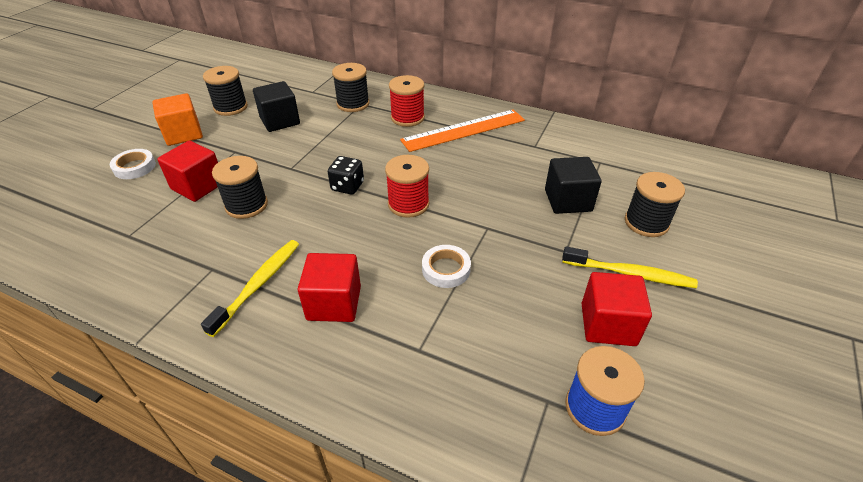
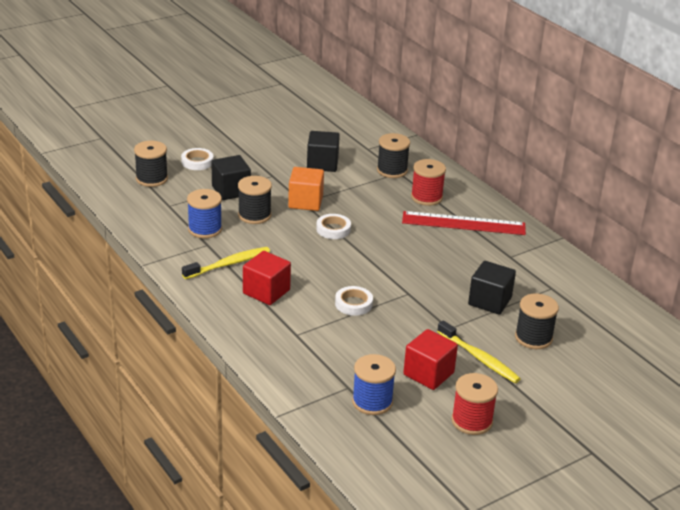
camera: 30 degrees right, 10 degrees down
orange cube [152,93,203,146] -> orange cube moved to [288,167,324,211]
red cube [157,140,218,202] -> black cube [211,155,251,200]
black spool [203,66,248,116] -> black spool moved to [134,141,168,187]
black dice [328,156,364,195] -> white tape [316,214,351,239]
red spool [385,155,429,218] -> red spool moved to [451,373,498,435]
orange ruler [400,110,525,152] -> red ruler [402,211,526,235]
none -> blue spool [187,189,222,238]

